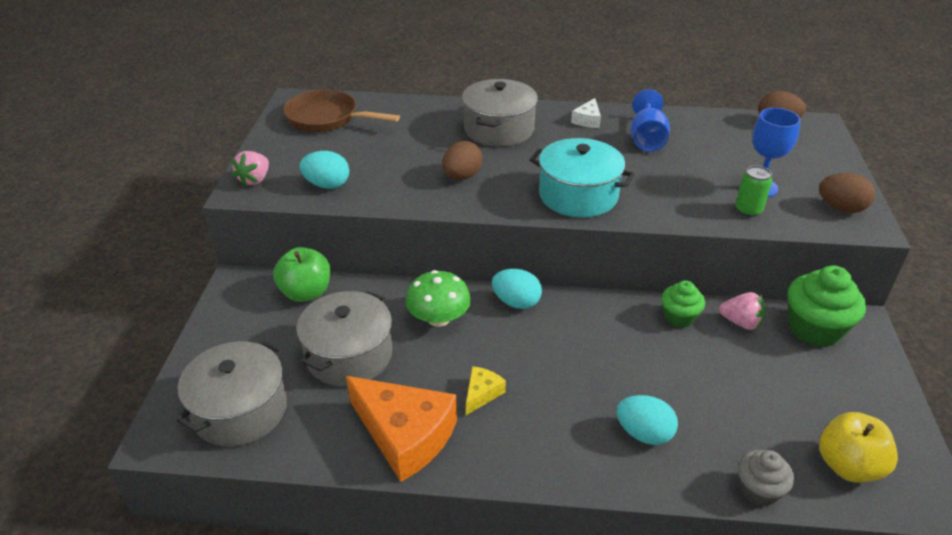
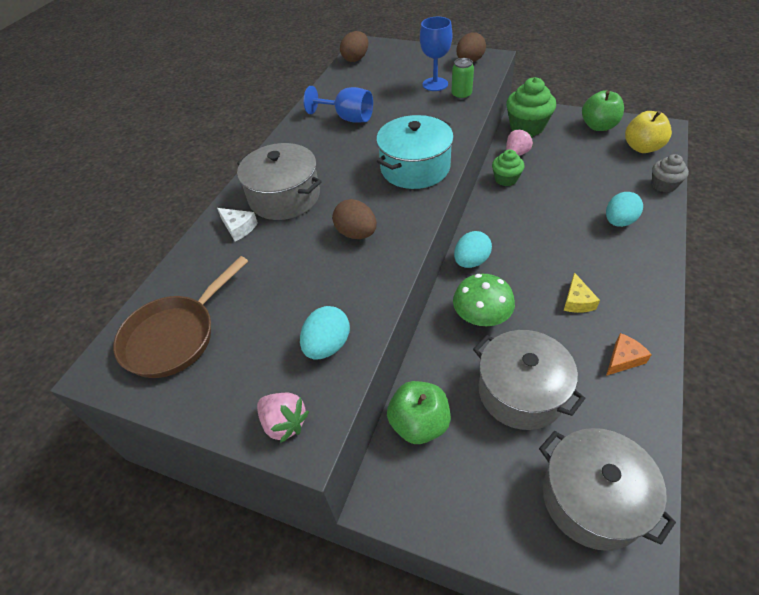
camera: 70 degrees left, 10 degrees up
orange cheese [346,376,457,482] -> orange cheese [606,333,652,376], size x0.45
yellow cheese [466,366,506,415] -> yellow cheese turned 135 degrees counterclockwise [564,272,600,313]
white cheese [571,98,601,128] -> white cheese moved to [217,208,258,241]
none -> green apple [582,90,624,131]

